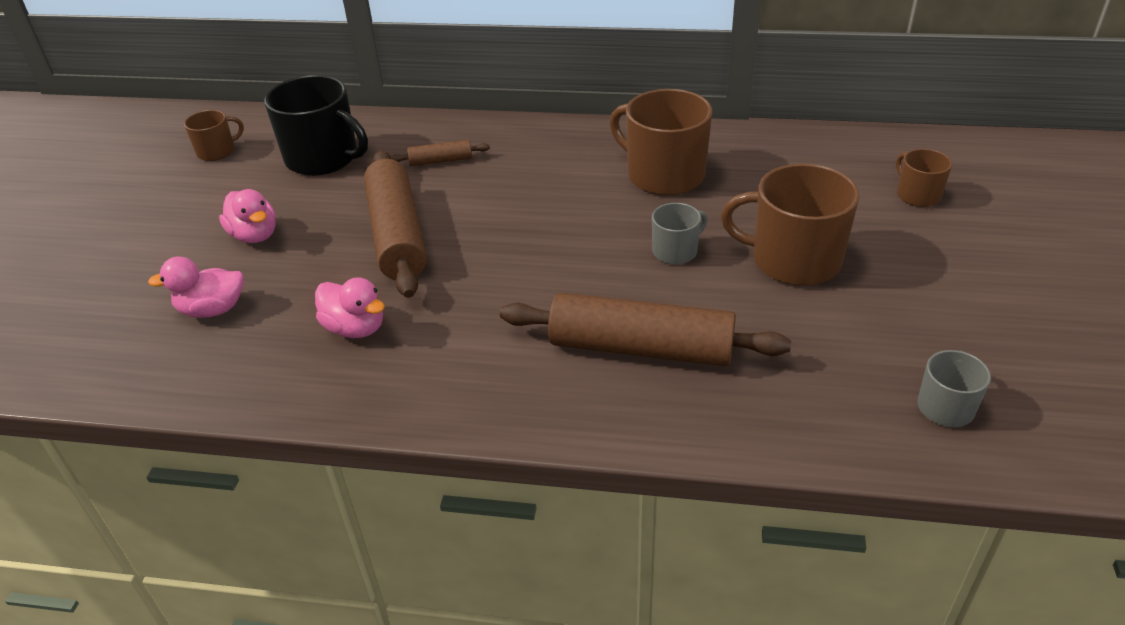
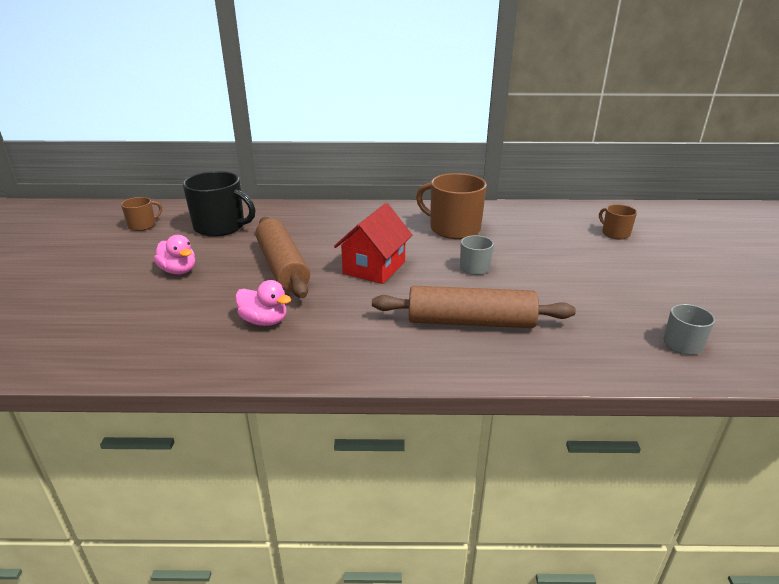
camera: 10 degrees left, 10 degrees down
pink duck [148,256,244,318] -> none
brown rolling pin [391,140,490,166] -> none
brown mug [721,164,860,286] -> none
none -> red house [334,203,413,284]

